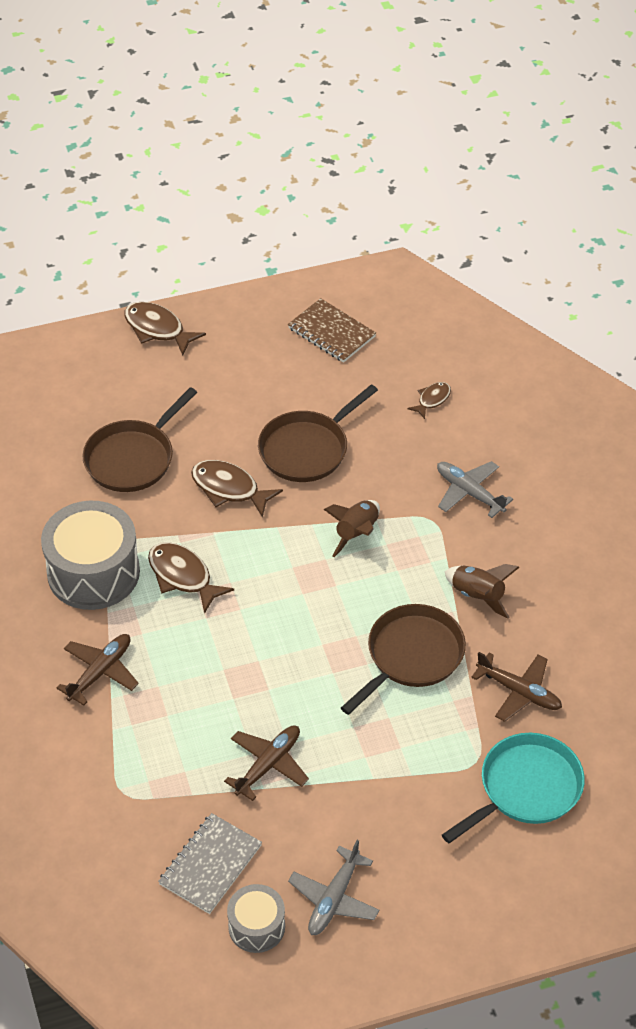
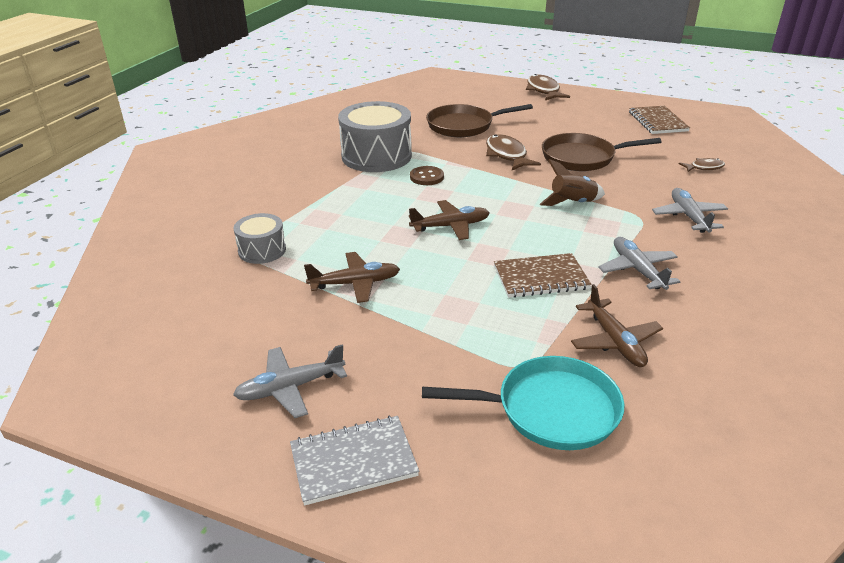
camera: 40 degrees right, 15 degrees down
brown plane [57,634,139,706] -> brown plane moved to [409,200,489,240]
brown fish [148,542,234,614] -> brown button [410,166,444,185]
grey notebook [158,813,262,914] -> grey notebook moved to [290,416,419,506]
grey drum [227,884,285,953] -> grey drum moved to [234,213,286,264]
brown pan [341,604,466,715] -> brown notebook [494,253,591,298]
brown rocket [445,564,520,618] -> grey plane [598,237,680,290]

